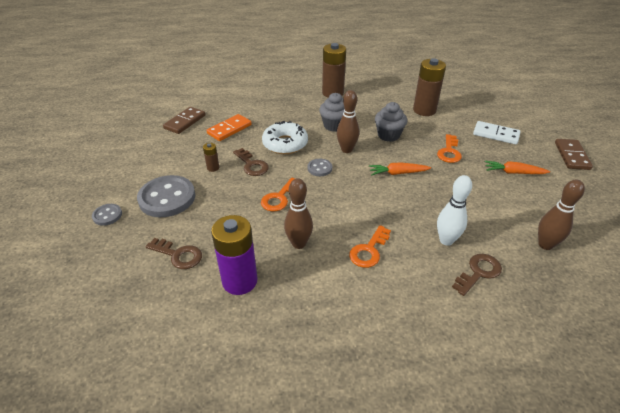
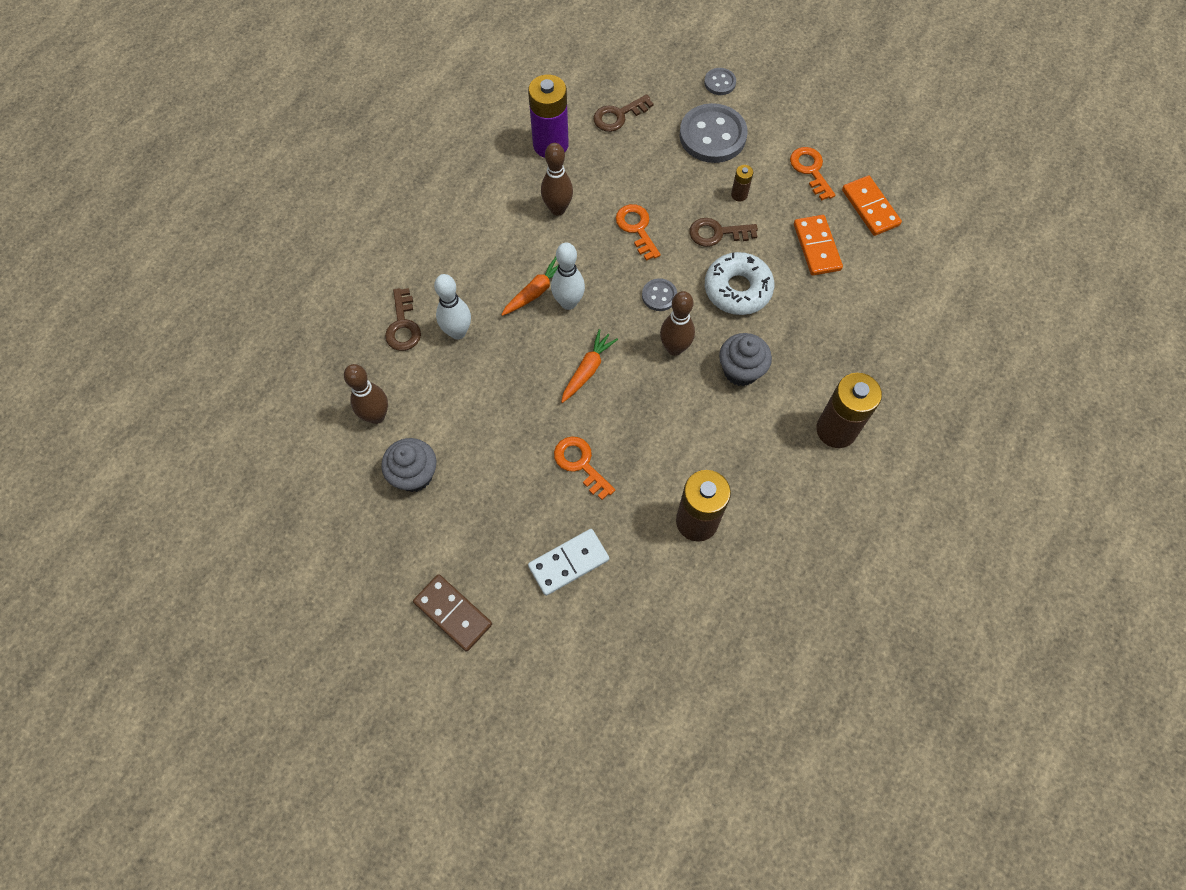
camera: 125 degrees right, 25 degrees up
brown domino [163,107,205,134] -> orange domino [842,176,902,236]
orange key [349,225,391,268] -> orange key moved to [790,147,835,201]
grey cupcake [375,102,407,142] -> grey cupcake moved to [381,438,436,492]
orange carrot [485,161,550,174] -> orange carrot moved to [501,257,558,316]
none -> white bowling pin [551,242,585,310]

